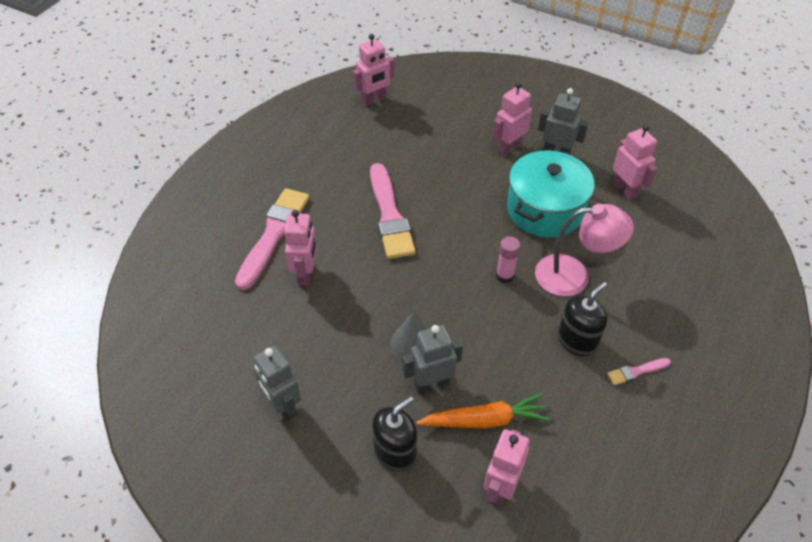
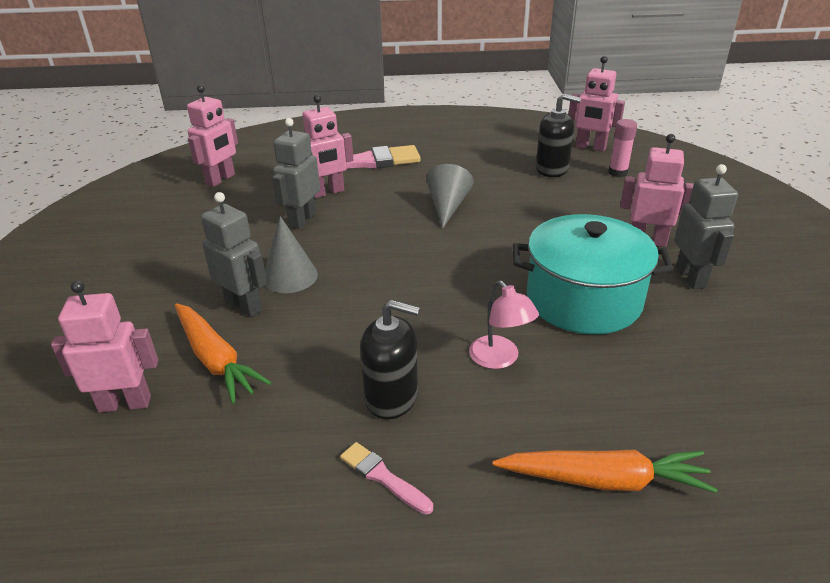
camera: 60 degrees right, 15 degrees down
grey robot [254,345,301,421] -> grey robot moved to [272,118,320,229]
pink brush [370,163,416,259] -> grey cone [426,164,473,228]
black soap dispenser [372,396,417,471] -> black soap dispenser moved to [536,94,581,177]
pink glue stick [496,236,520,283] -> pink glue stick moved to [608,119,637,177]
pink lamp [535,204,634,296] -> pink lamp [469,281,539,369], size x0.61
pink robot [613,124,657,200] -> pink robot moved to [187,85,238,187]
none -> orange carrot [492,449,718,493]

